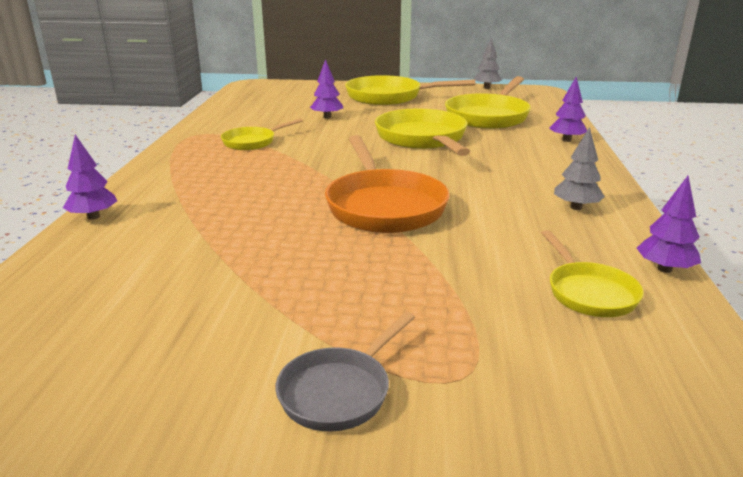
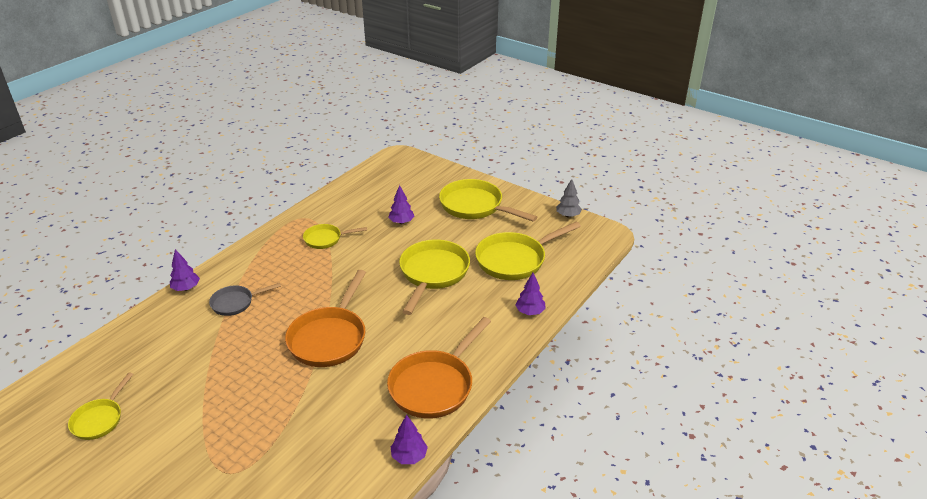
camera: 30 degrees right, 10 degrees up
grey pan [275,312,415,431] -> grey pan moved to [209,283,281,316]
yellow pan [542,230,643,317] -> yellow pan moved to [68,372,133,440]
grey tree [554,127,605,210] -> orange pan [387,317,491,418]

